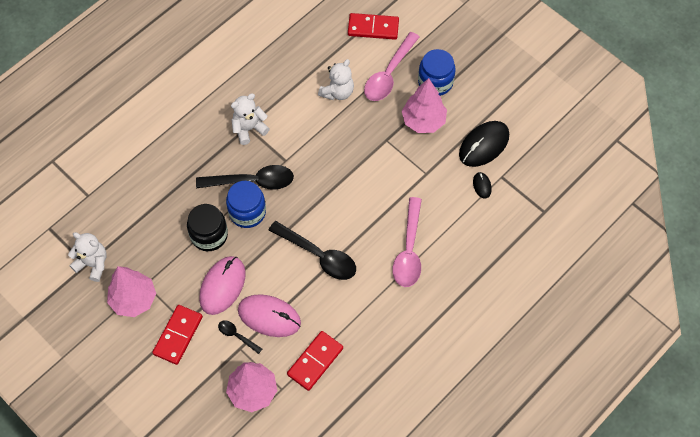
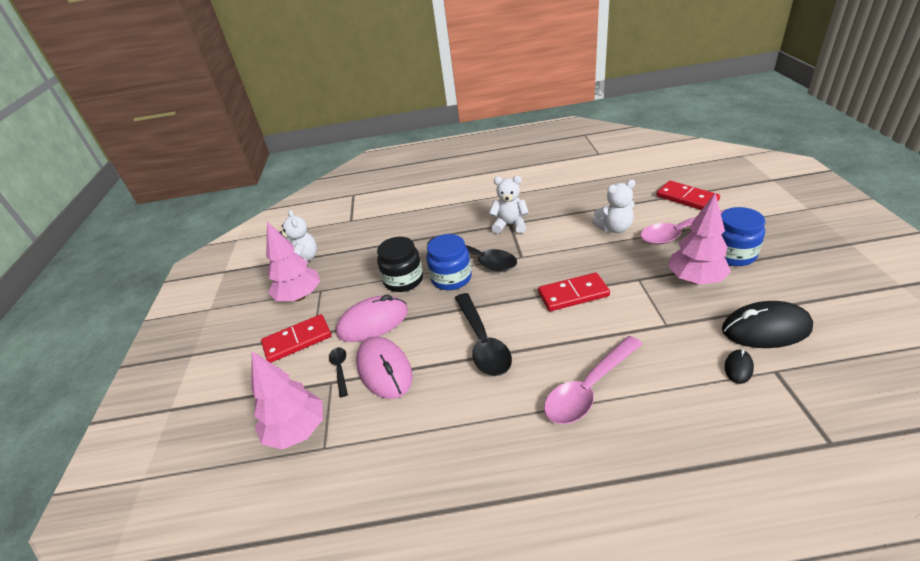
camera: 45 degrees right, 25 degrees down
red domino [287,331,343,391] -> red domino moved to [538,272,610,311]

